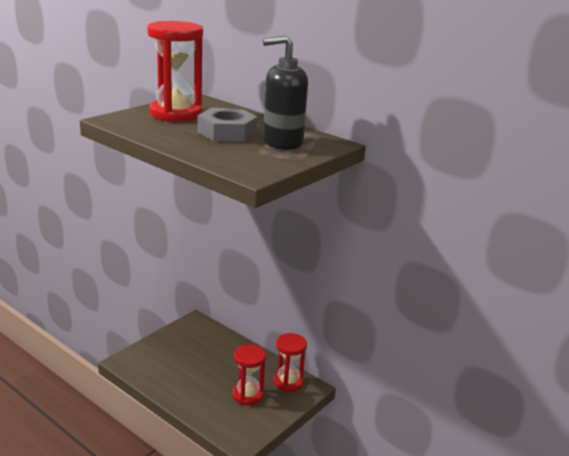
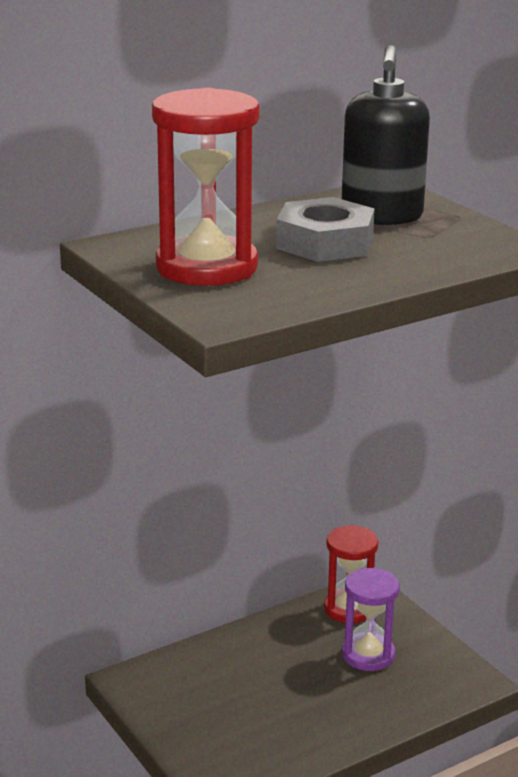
camera: 70 degrees left, 0 degrees up
red hourglass [232,344,266,405] -> purple hourglass [342,568,400,671]

